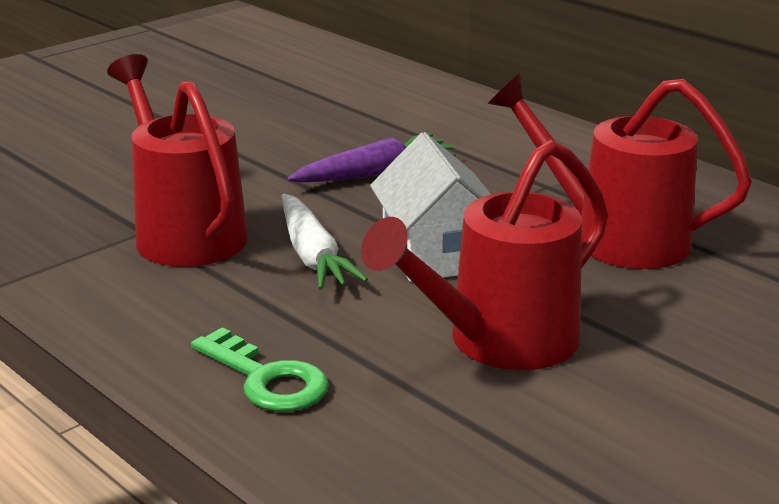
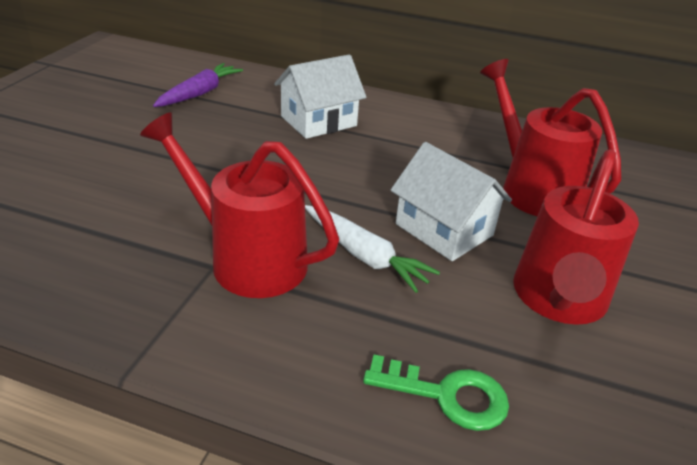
camera: 30 degrees left, 10 degrees up
purple carrot [287,133,454,183] -> purple carrot moved to [153,63,243,107]
red watering can [488,73,752,269] -> red watering can turned 60 degrees clockwise [480,59,621,216]
none -> white house [274,54,366,139]

